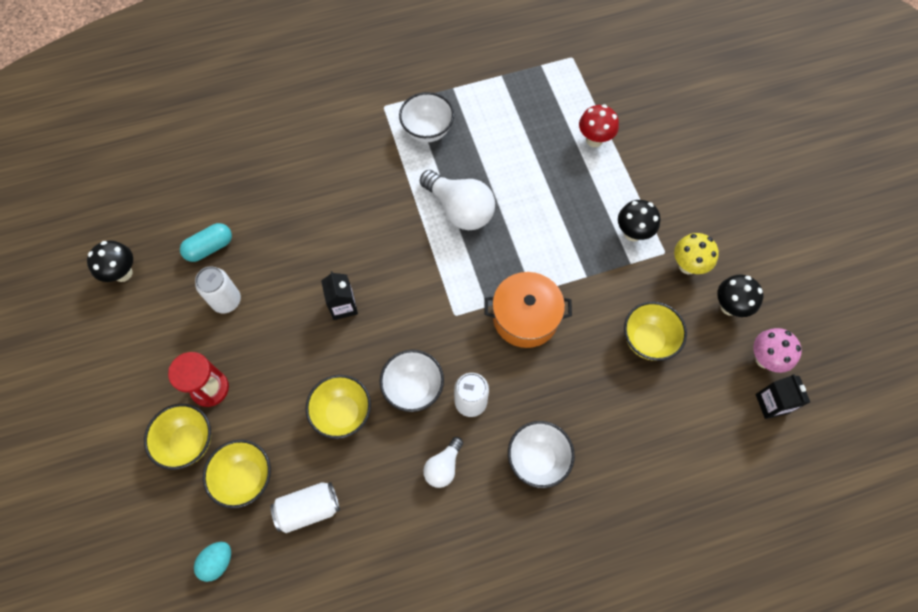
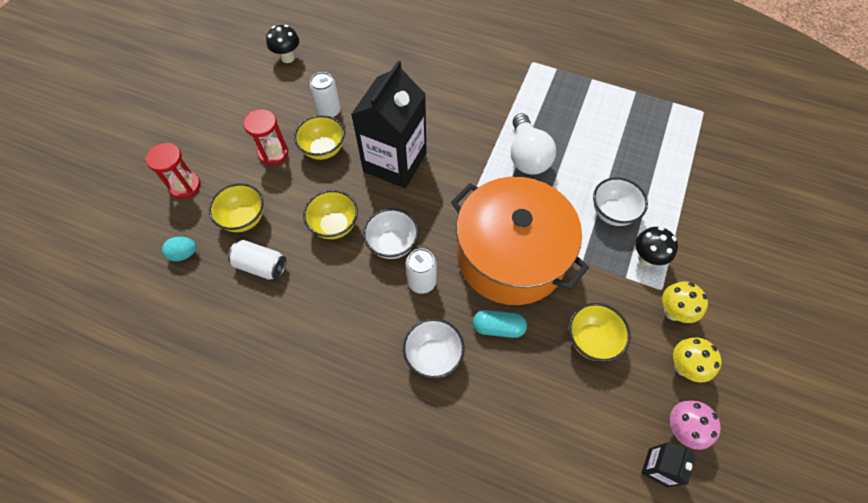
camera: 40 degrees right, 5 degrees down
yellow bowl [144,404,211,470] -> yellow bowl moved to [294,115,345,160]
turquoise capsule [180,223,232,262] -> turquoise capsule moved to [473,310,527,338]
black carton [321,271,358,320] -> black carton [351,60,427,188], size x2.32
white bowl [399,92,454,142] -> white bowl moved to [593,177,648,226]
white light bulb [423,437,463,488] -> none
orange pot [485,272,572,348] -> orange pot [451,177,589,305], size x1.82
red mushroom [579,105,619,147] -> none
black mushroom [717,274,763,317] -> yellow mushroom [673,338,722,382]
none -> red hourglass [145,143,201,199]

